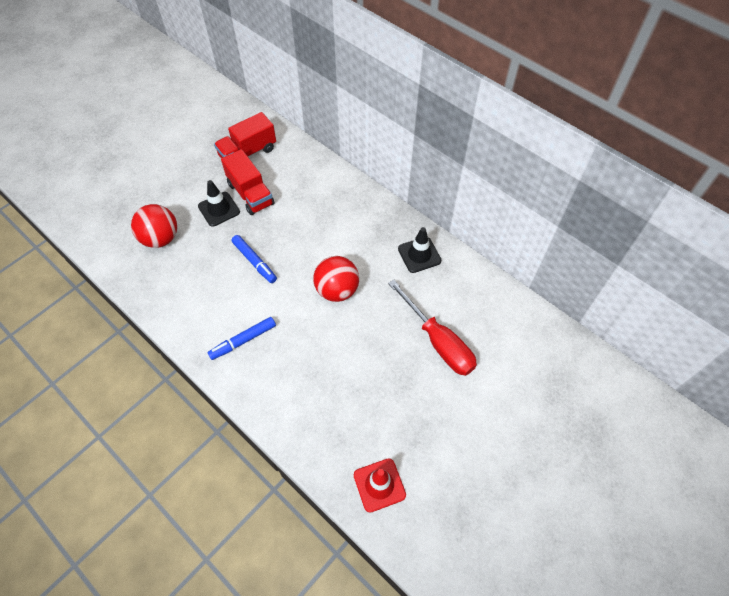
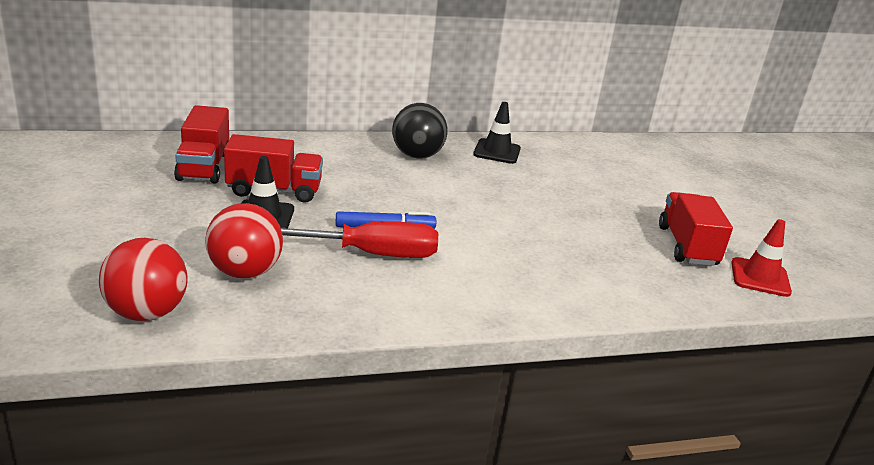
camera: 60 degrees left, 30 degrees down
blue marker [208,317,276,360] -> none
red ball [313,256,359,302] -> red ball moved to [99,238,188,321]
red screwdriver [388,280,477,376] -> red screwdriver moved to [281,221,438,258]
none -> black ball [392,103,448,159]
none -> red truck [659,192,733,266]

